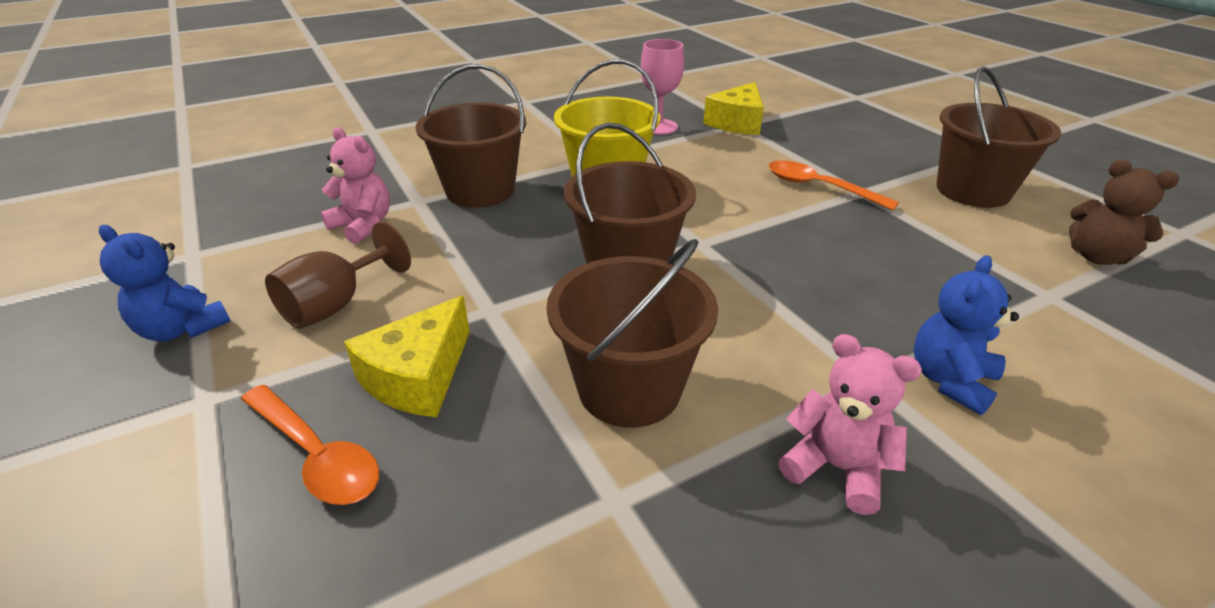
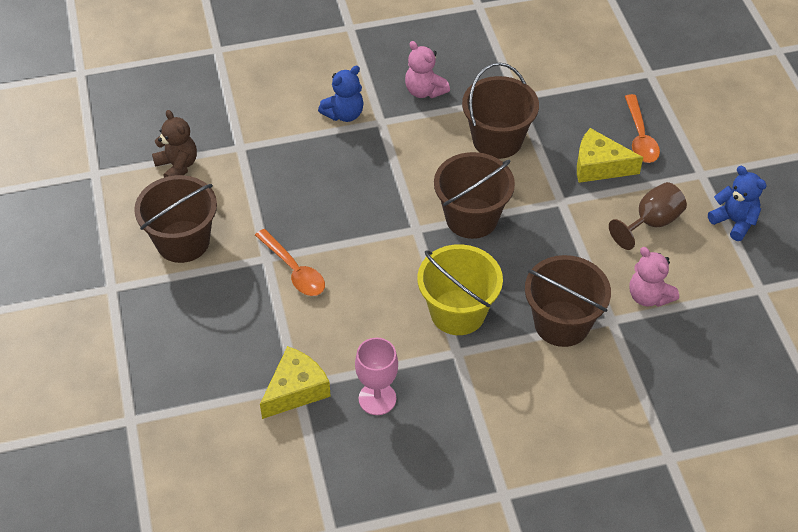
camera: 165 degrees left, 15 degrees up
orange spoon [241,385,379,505] -> orange spoon turned 150 degrees counterclockwise [625,94,660,163]
yellow cheese [344,296,470,417] -> yellow cheese turned 120 degrees counterclockwise [577,128,643,183]

